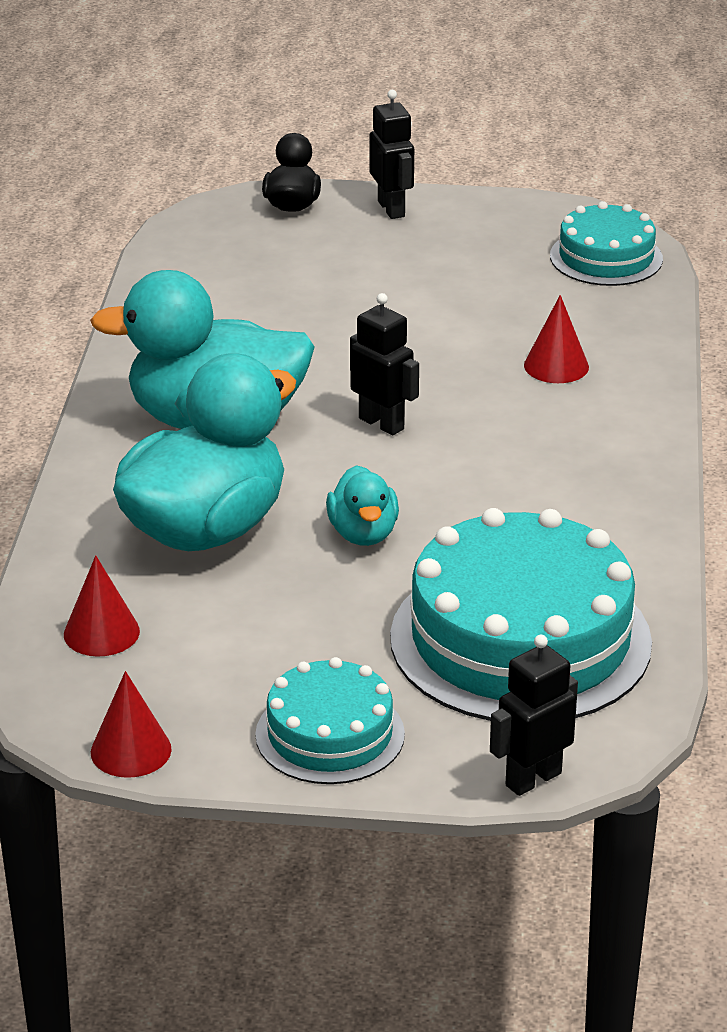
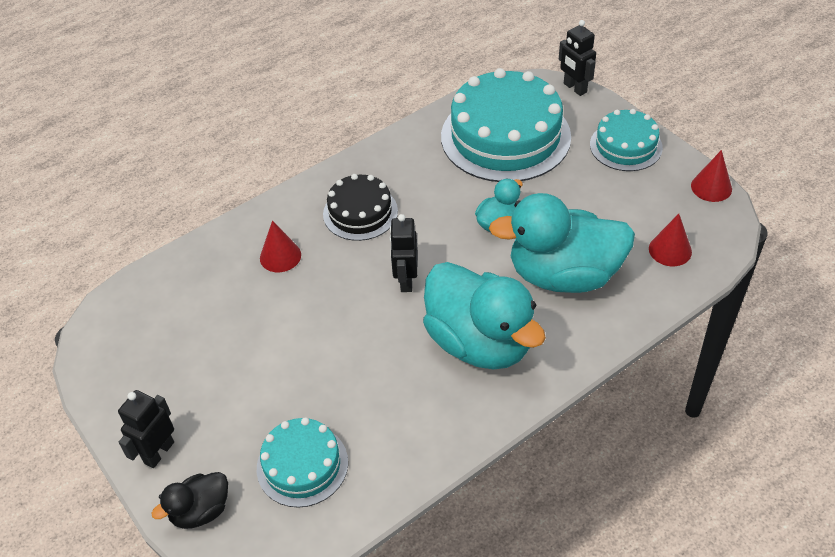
camera: 130 degrees left, 15 degrees up
black robot [490,635,578,796] -> black robot turned 45 degrees clockwise [559,20,596,96]
turquoise cake [550,201,663,286] -> turquoise cake moved to [257,418,348,508]
none -> black cake [323,174,398,241]

